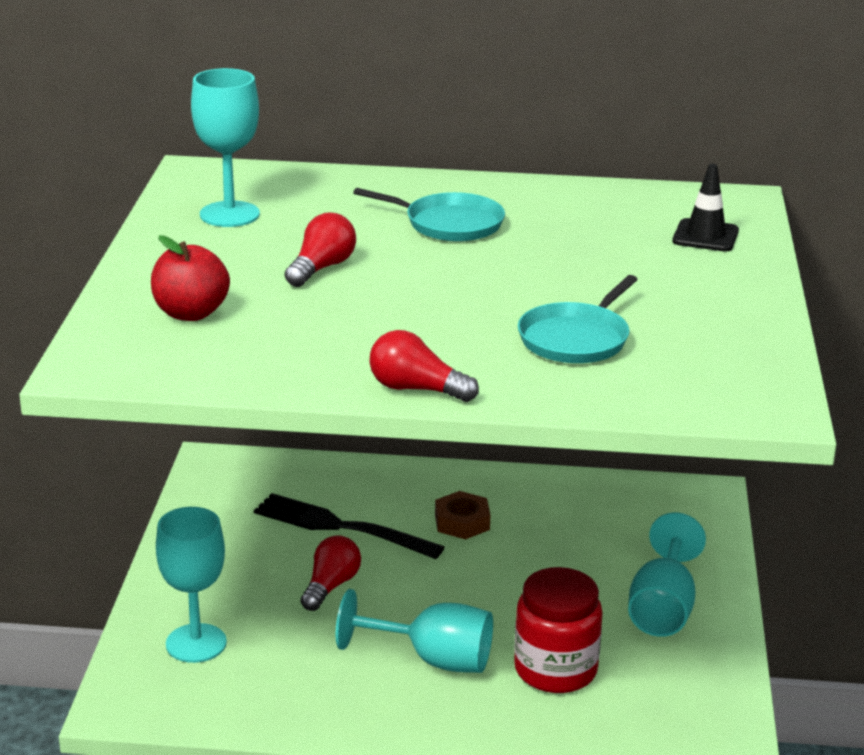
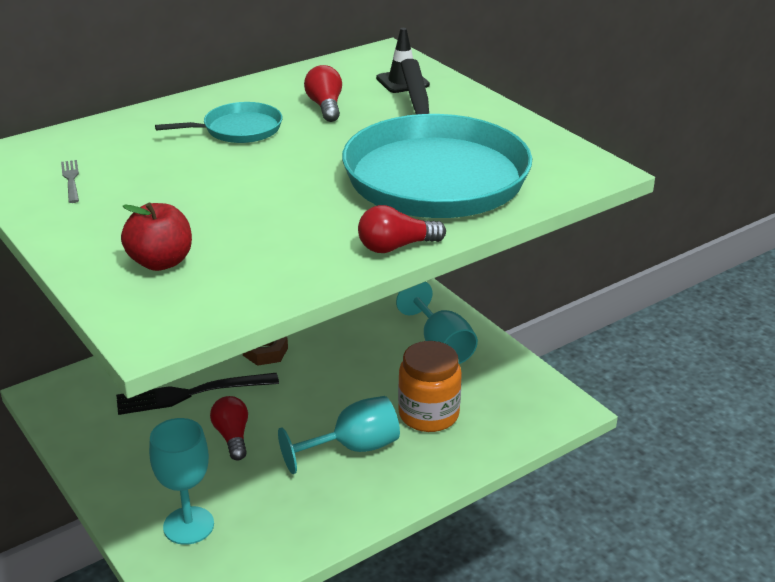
camera: 40 degrees left, 5 degrees up
turquoise goblet [191,68,260,227] -> grey fork [61,160,79,203]
red light bulb [285,212,356,287] -> red light bulb moved to [304,65,342,122]
red jar [514,567,603,693] -> orange jar [398,341,462,432]
turquoise pan [518,275,638,363] -> turquoise pan [342,59,532,218], size x2.22

